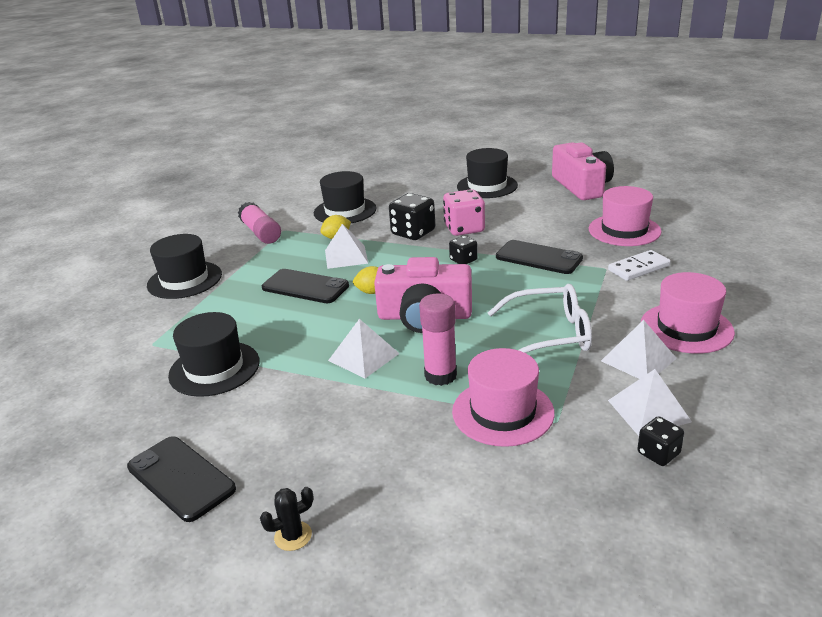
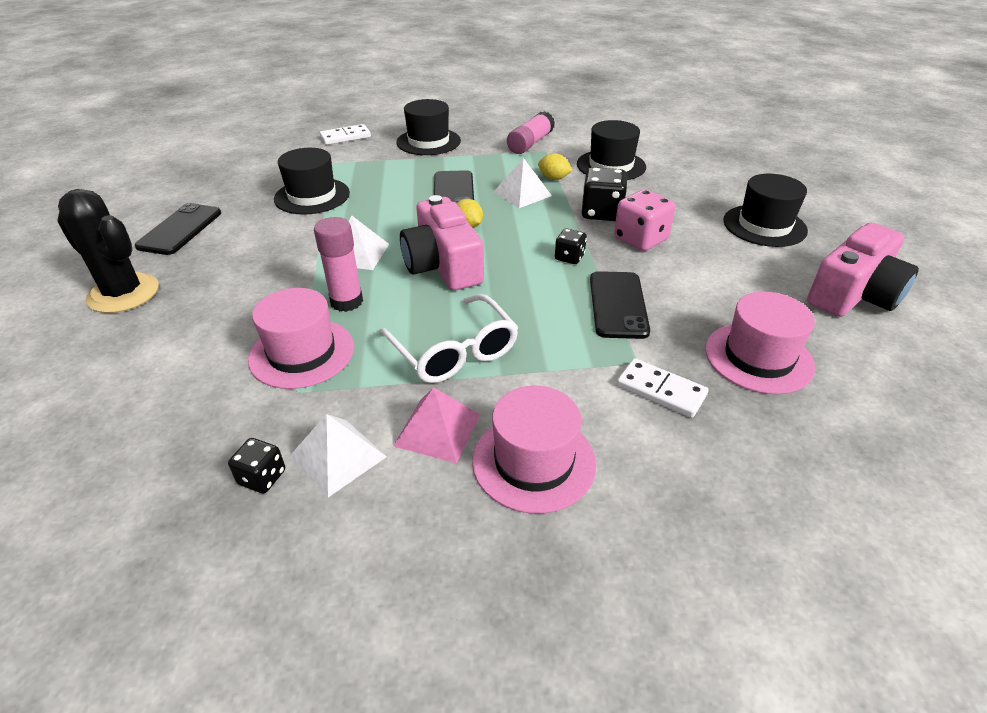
camera: 60 degrees right, 10 degrees up
black cactus [260,487,313,551] -> black cactus [57,189,159,313], size x2.33
white pyramid [601,320,677,379] -> pink pyramid [393,387,480,464]
none -> white domino [320,124,371,145]

